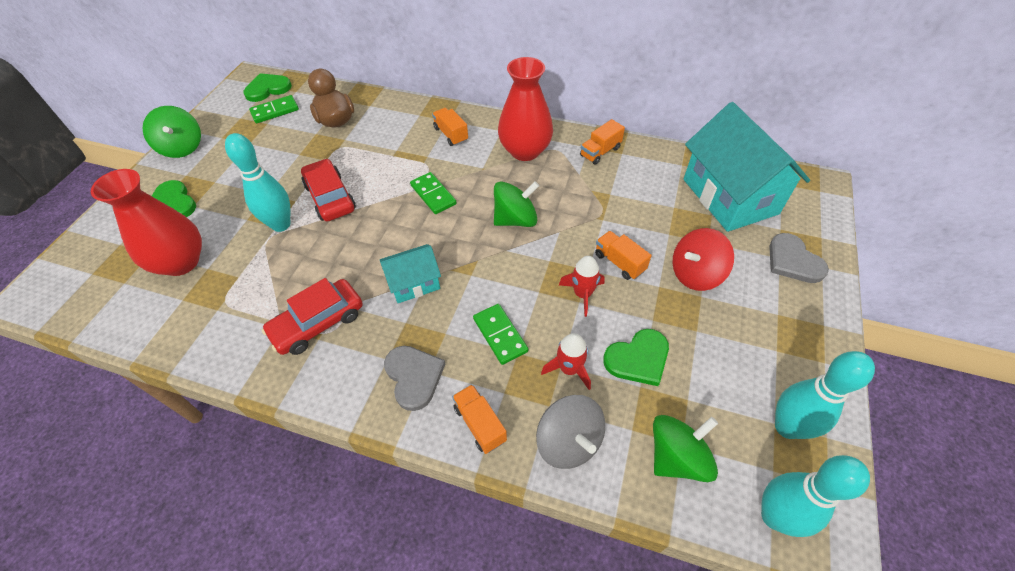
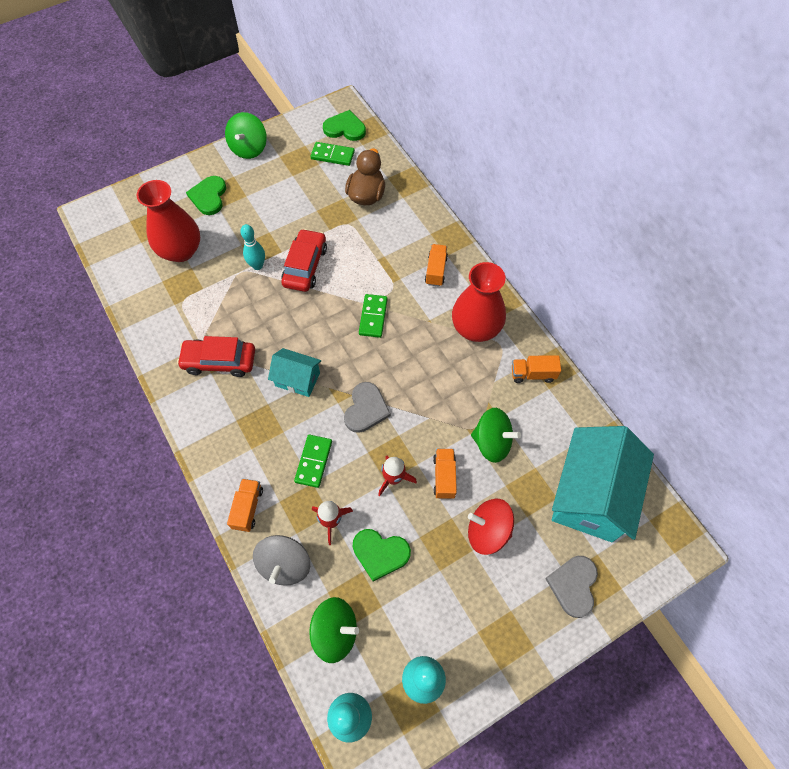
camera: 40 degrees right, 10 degrees up
turquoise bowling pin [225,133,290,232] -> turquoise bowling pin [240,224,265,270], size x0.66
grey heart [384,346,445,411] -> grey heart moved to [344,382,391,433]
green spinning top [494,181,539,227] -> green spinning top moved to [471,408,521,463]

